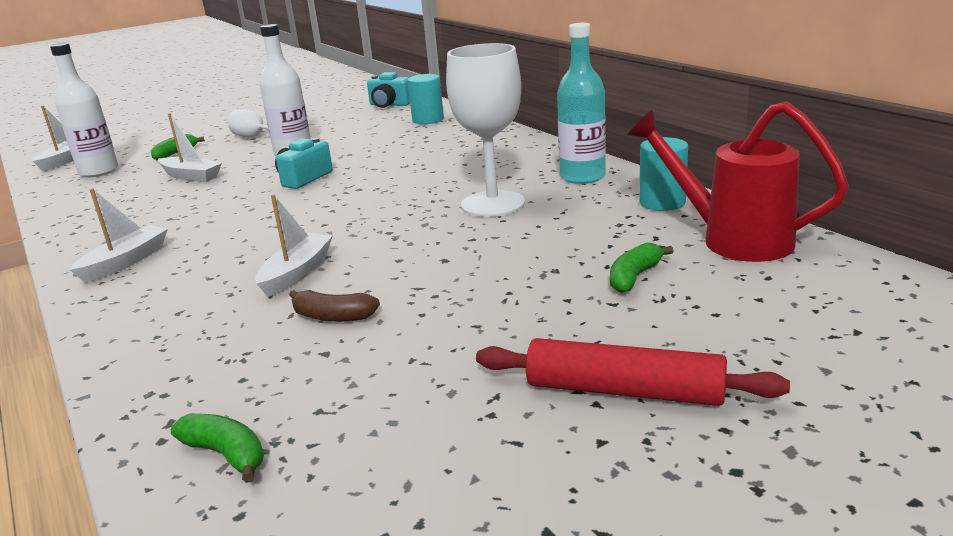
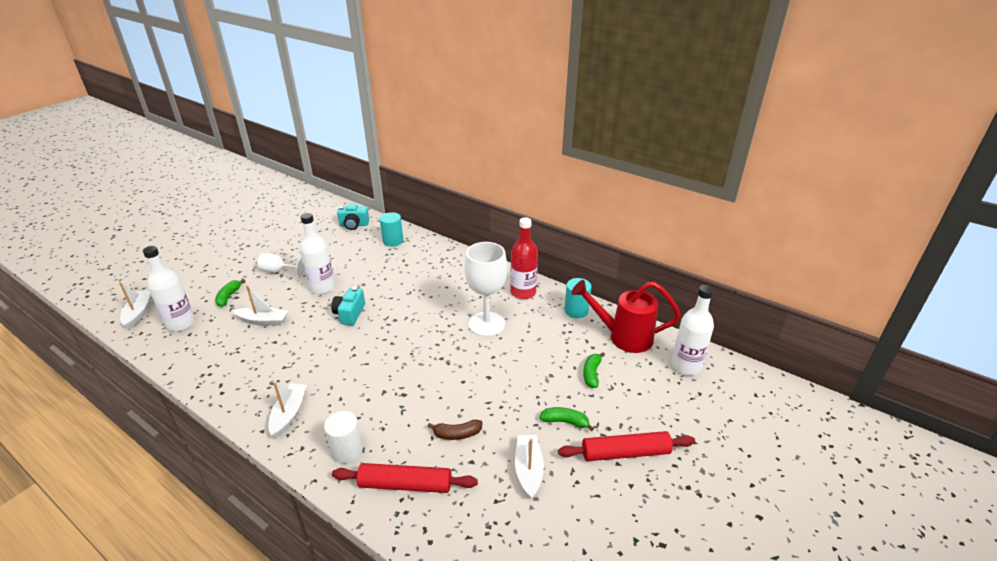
camera: 25 degrees left, 10 degrees up
green banana [171,413,264,483] -> green banana moved to [540,407,594,431]
white boat [255,194,333,297] -> white boat moved to [515,435,544,498]
turquoise bottle [557,23,606,184] -> red bottle [510,217,538,299]
none -> white cylinder [324,411,363,464]
none -> red rolling pin [332,463,478,493]
none -> white bottle [671,285,714,376]

